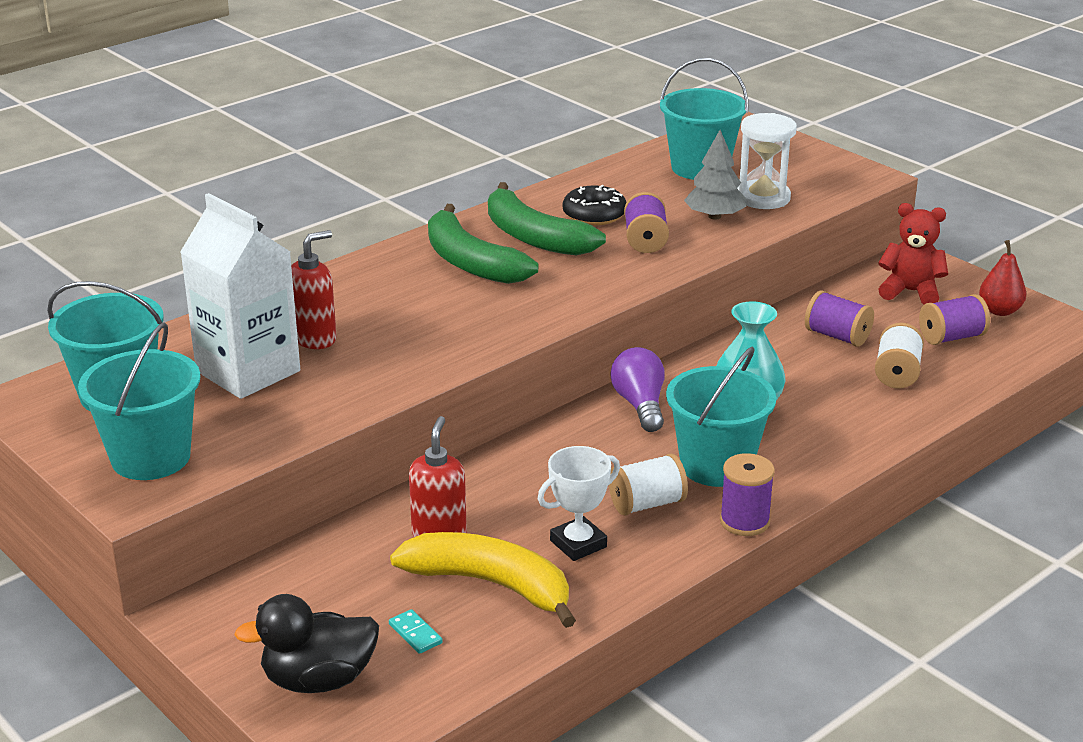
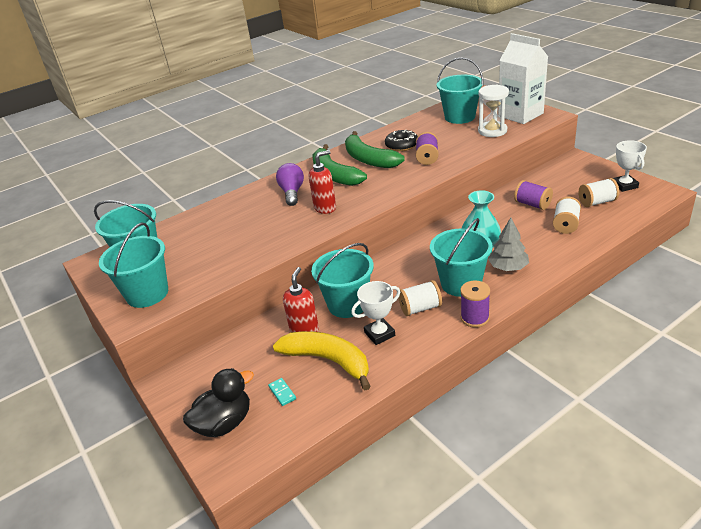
camera: 10 degrees right, 5 degrees up
white carton [180,193,300,399] -> white carton moved to [498,33,548,124]
black duck [234,594,379,693] -> black duck turned 150 degrees clockwise [183,368,254,437]
red soap dispenser [291,230,337,349] -> red soap dispenser moved to [308,150,336,214]
purple light bulb [610,347,664,432] -> purple light bulb moved to [276,163,304,206]
grey tree [684,130,746,220] -> grey tree moved to [488,218,529,271]
red teddy bear [878,203,948,305] -> none
purple spool [919,294,990,345] -> white spool [579,178,619,207]
red pear [979,240,1027,316] -> white trophy [613,140,647,192]
none -> turquoise bucket [311,243,374,318]

